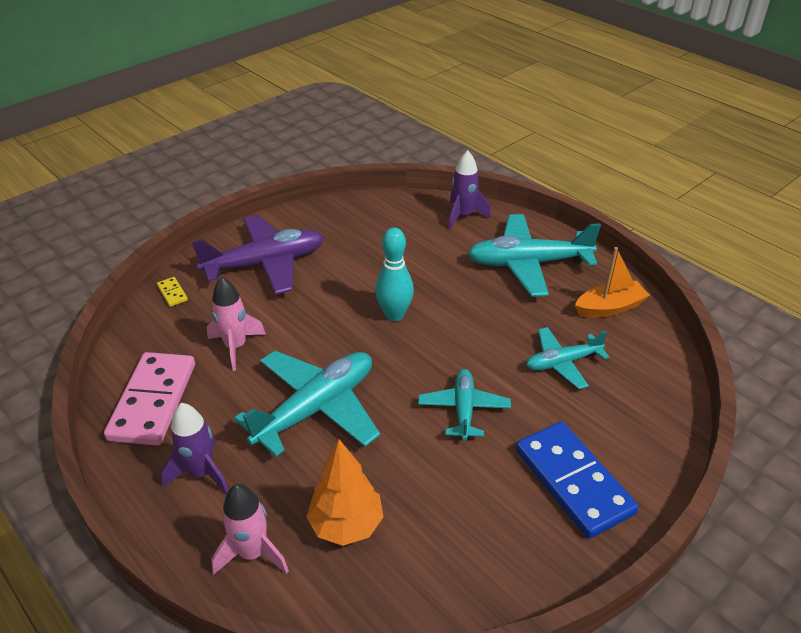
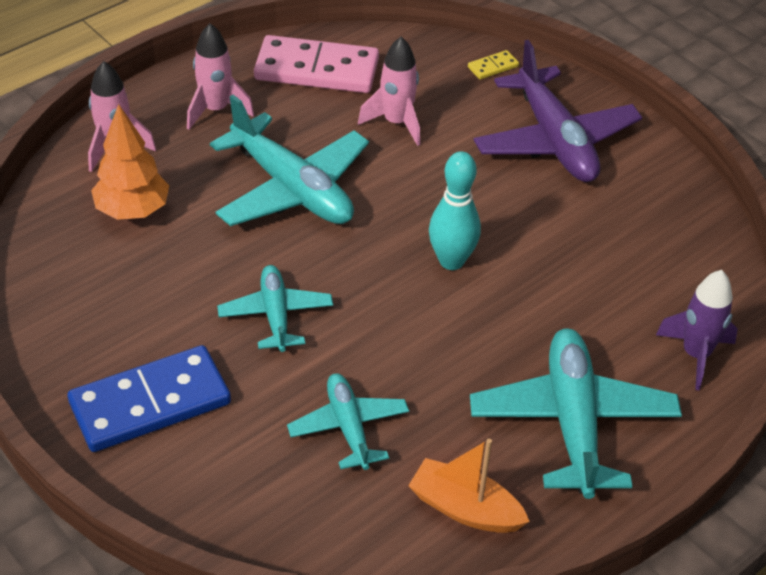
camera: 90 degrees right, 5 degrees up
purple rocket [161,403,229,494] -> pink rocket [187,24,254,130]
turquoise plane [418,369,511,440] -> turquoise plane turned 105 degrees counterclockwise [217,265,333,352]
orange boat [575,247,650,318] -> orange boat turned 135 degrees clockwise [408,439,530,533]

